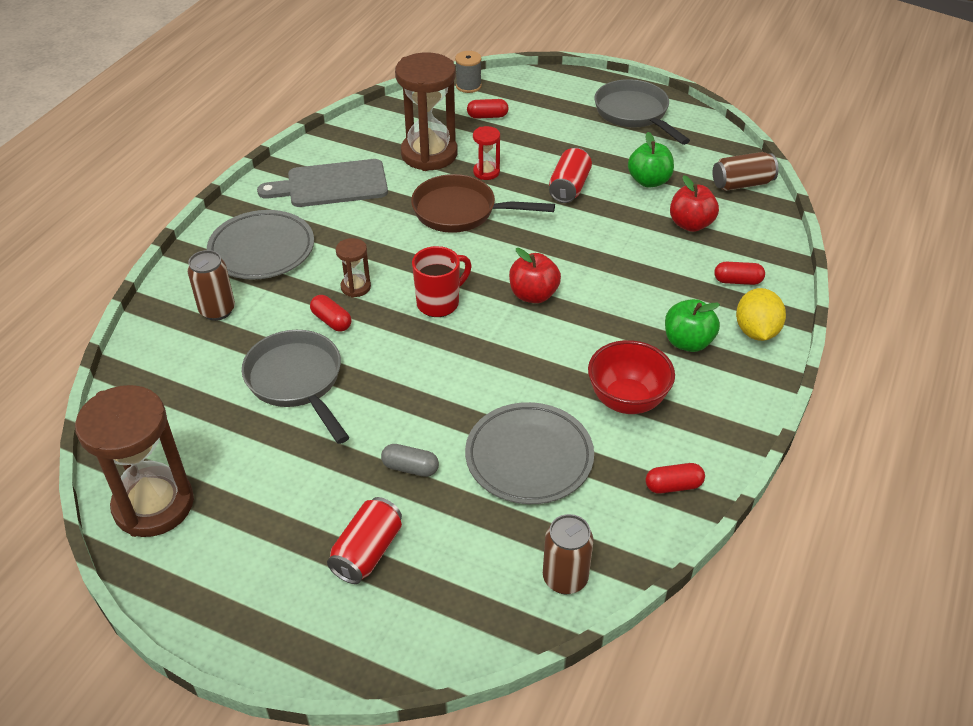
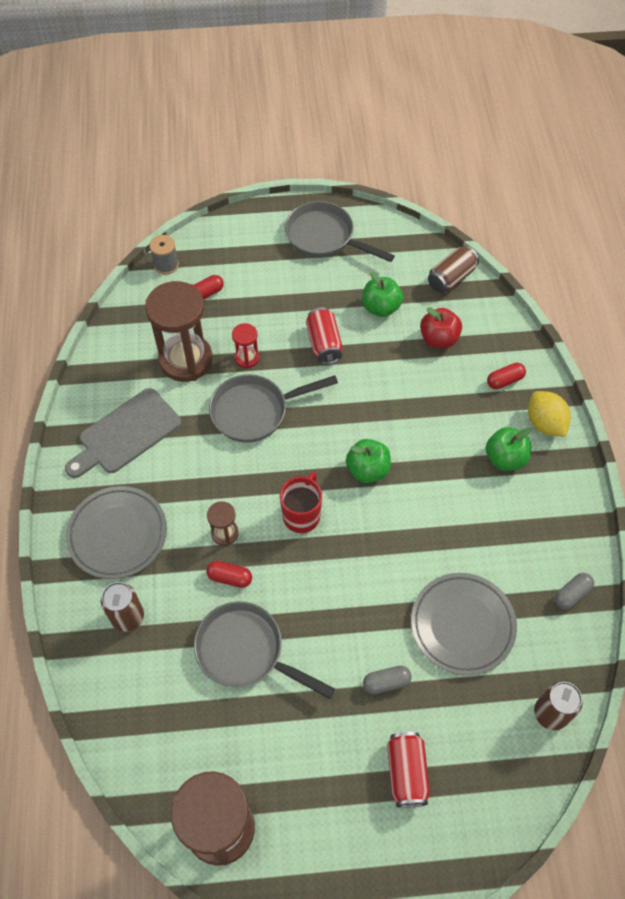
camera: 30 degrees left, 15 degrees up
brown pan [411,174,555,233] -> grey pan [209,374,338,443]
red apple [509,248,561,303] -> green apple [346,439,391,483]
red bowl [588,340,675,414] -> none
red capsule [645,463,705,494] -> grey capsule [555,573,594,610]

